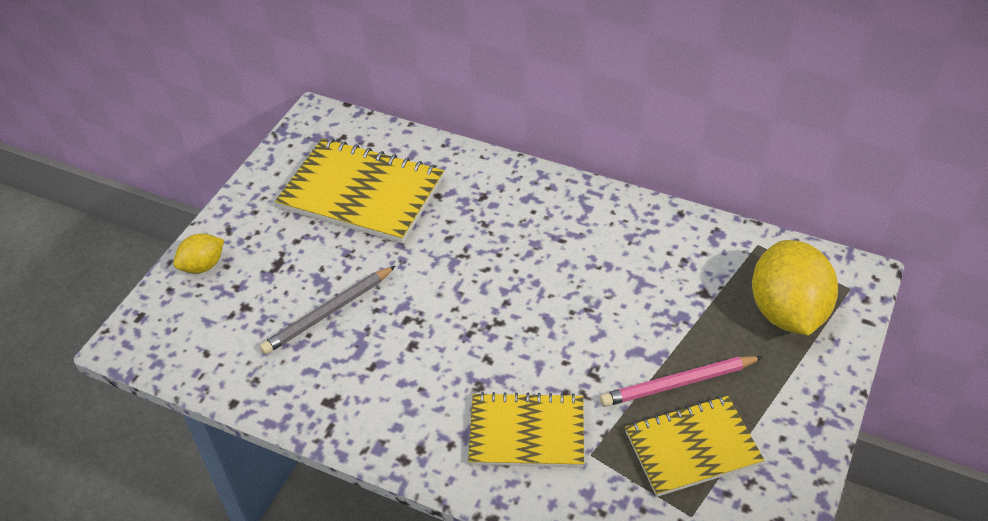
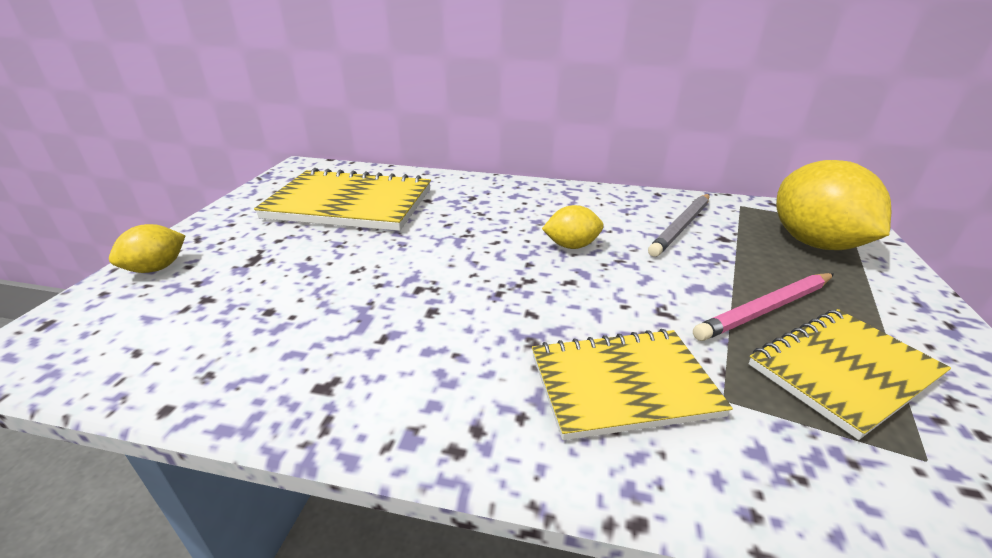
camera: 15 degrees left, 15 degrees down
grey pencil [260,266,396,354] -> grey pencil moved to [648,194,710,257]
none -> yellow lemon [542,205,604,249]

